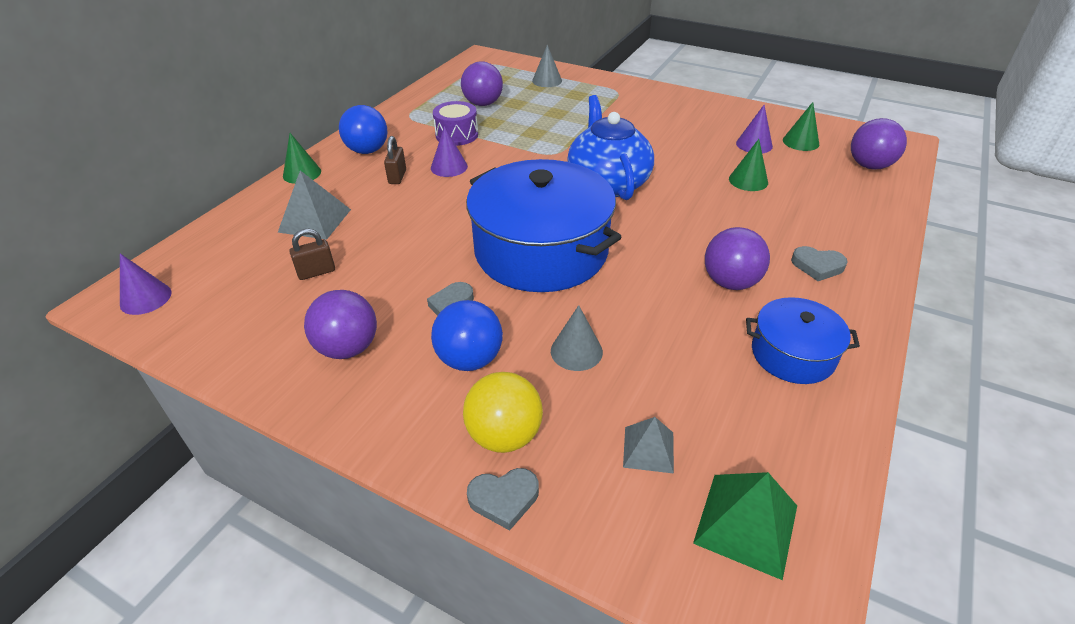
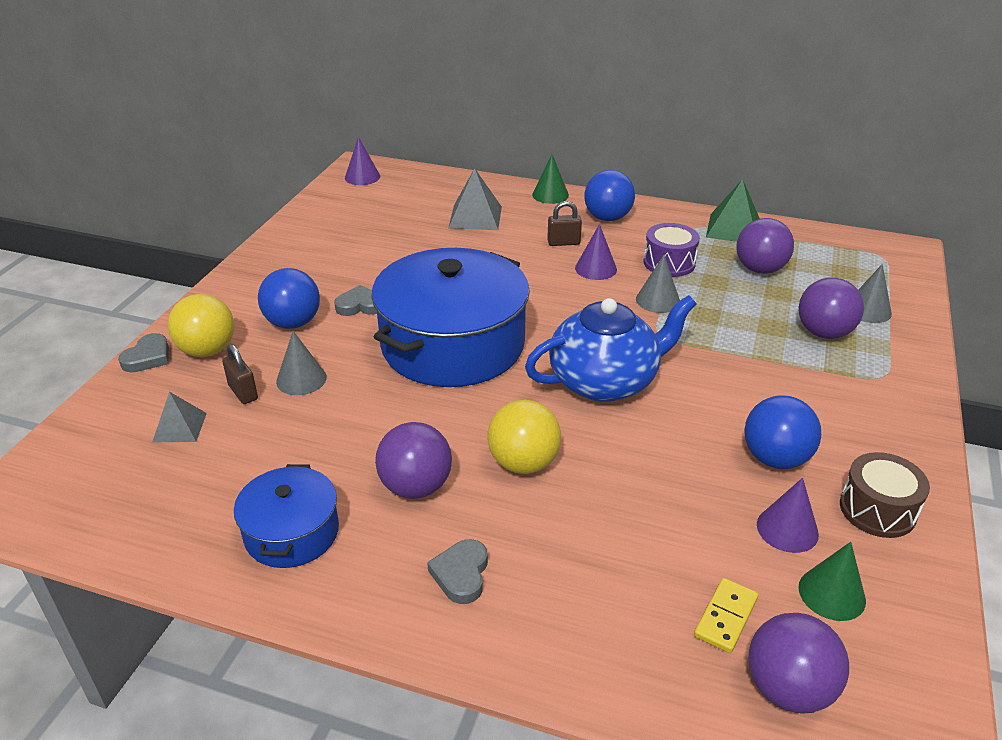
camera: 80 degrees right, 5 degrees down
brown padlock [289,229,335,280] -> brown padlock moved to [222,344,258,404]
purple ball [304,290,377,359] -> purple ball moved to [798,277,864,339]
grey heart [467,468,539,531] -> grey heart turned 135 degrees counterclockwise [118,333,169,372]
green pyramid [693,472,797,580] -> green pyramid moved to [706,179,760,242]
green cone [729,139,768,191] -> none
none -> yellow ball [487,400,561,474]
none -> grey cone [636,255,680,313]
none -> yellow domino [694,578,758,653]
none -> blue ball [744,396,821,469]
none -> brown drum [840,452,930,538]

